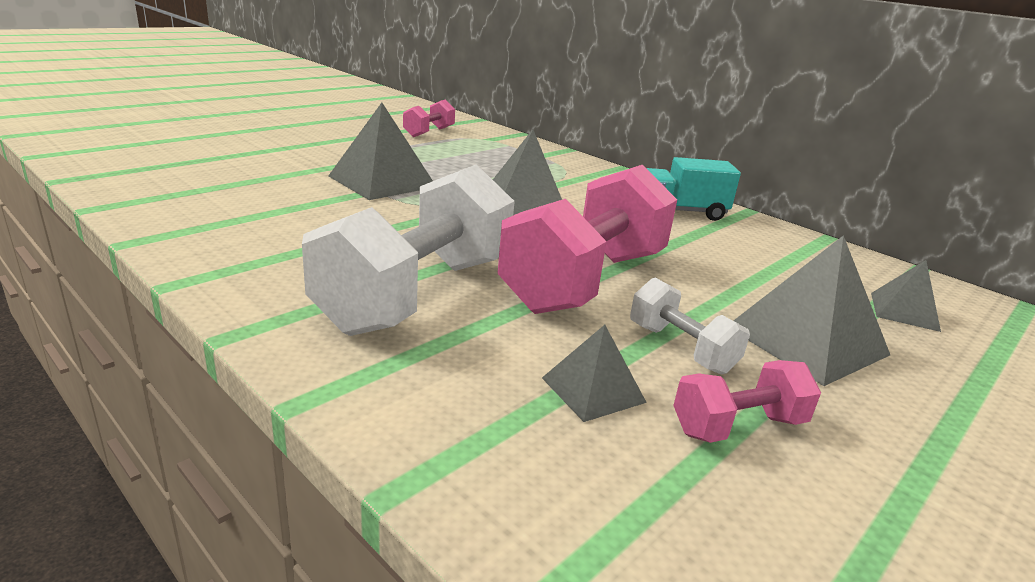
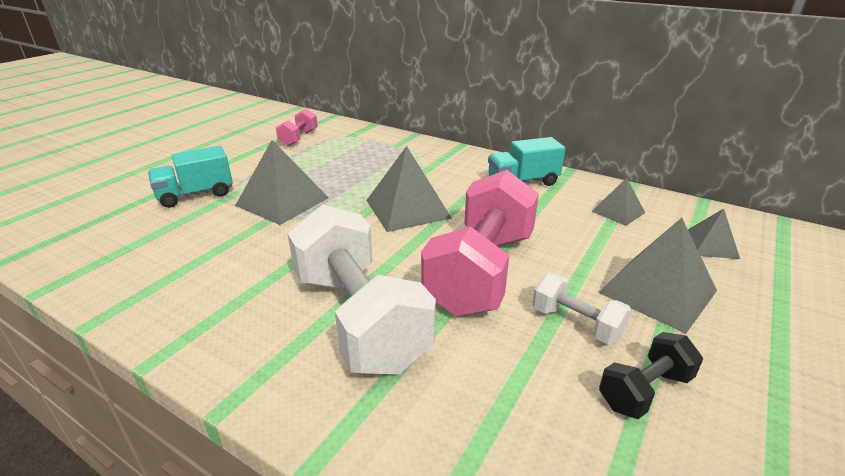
camera: 10 degrees left, 5 degrees up
white dumbbell [302,164,515,336] -> white dumbbell turned 45 degrees counterclockwise [287,205,436,374]
grey pyramid [542,325,647,422] -> grey pyramid moved to [591,178,645,226]
pink dumbbell [673,360,821,443] -> black dumbbell [599,332,703,419]
none -> turquoise truck [148,146,233,208]

